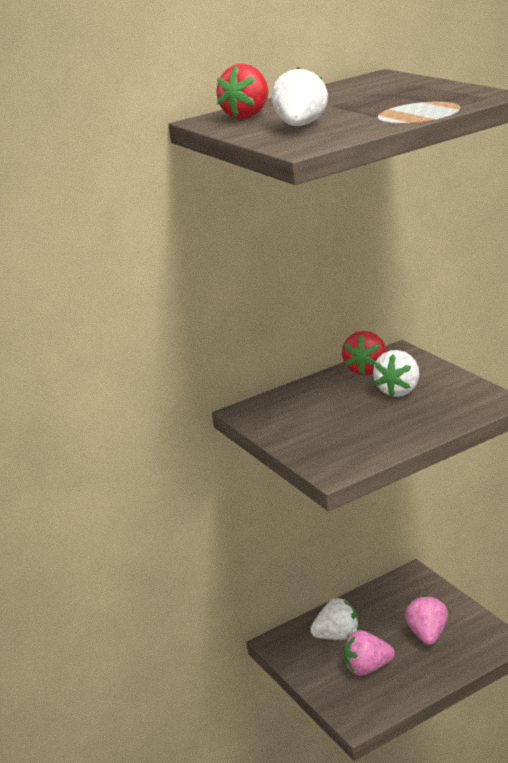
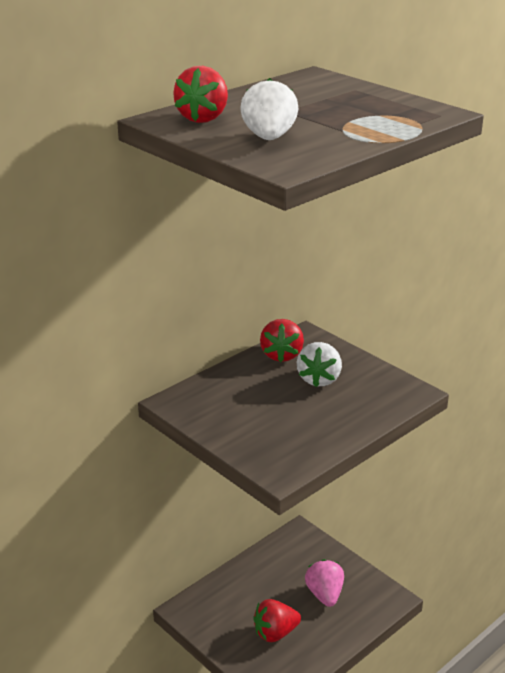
camera: 15 degrees left, 5 degrees up
white strawberry [310,598,359,640] -> none
pink strawberry [344,630,395,676] -> red strawberry [253,599,301,642]

